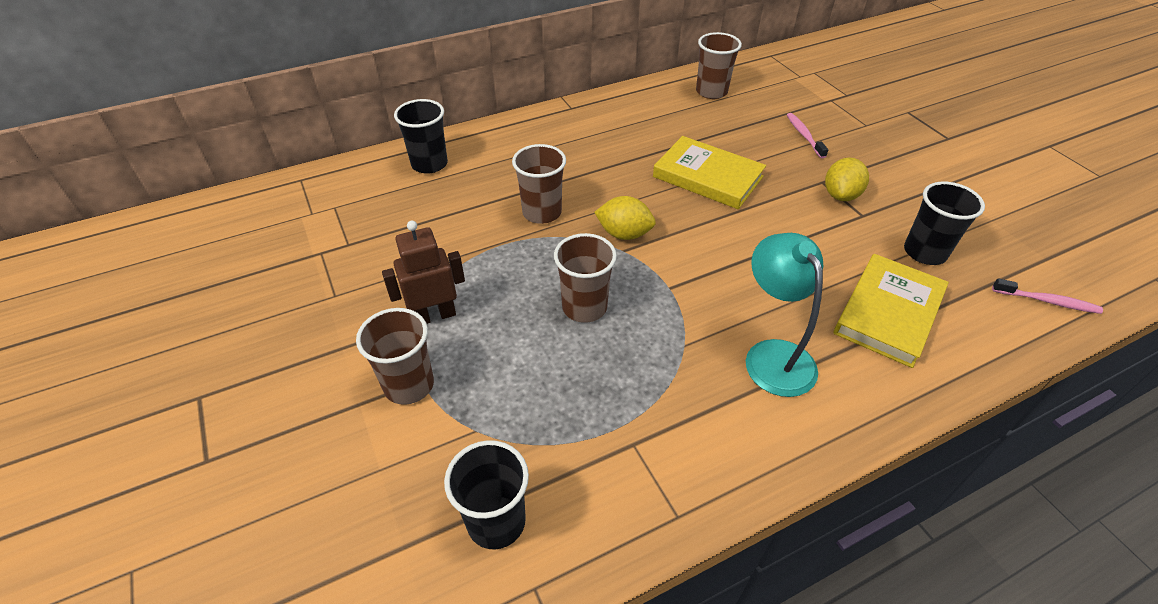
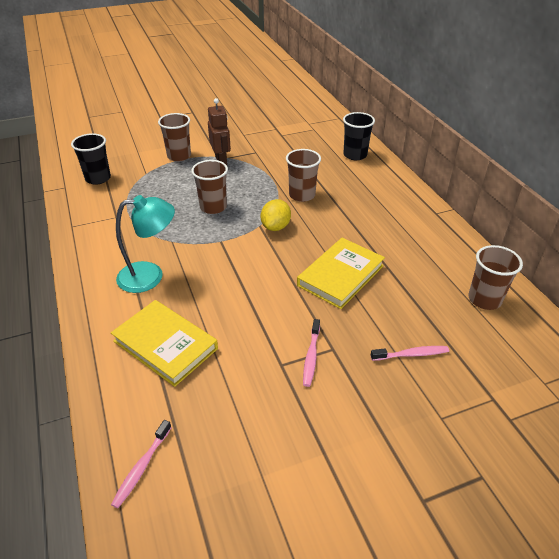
camera: 95 degrees right, 5 degrees down
yellow lemon [825,157,869,201] -> pink toothbrush [303,319,320,387]
black cup [904,182,985,265] -> none

